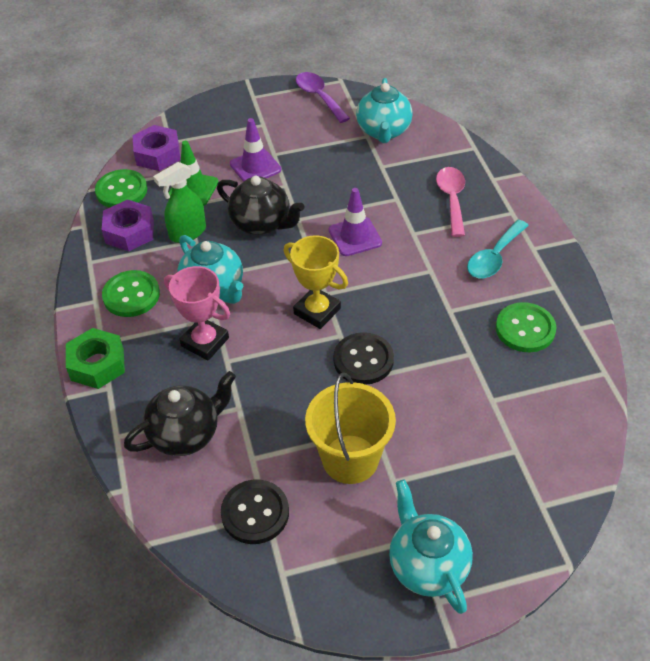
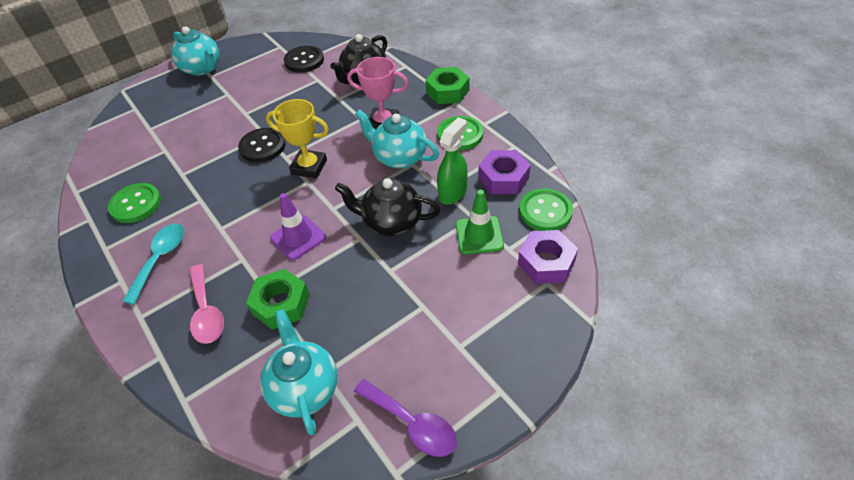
camera: 160 degrees right, 0 degrees up
purple traffic cone [230,118,281,182] -> none
yellow bucket [305,373,396,484] -> none
none -> green nut [246,269,310,330]

